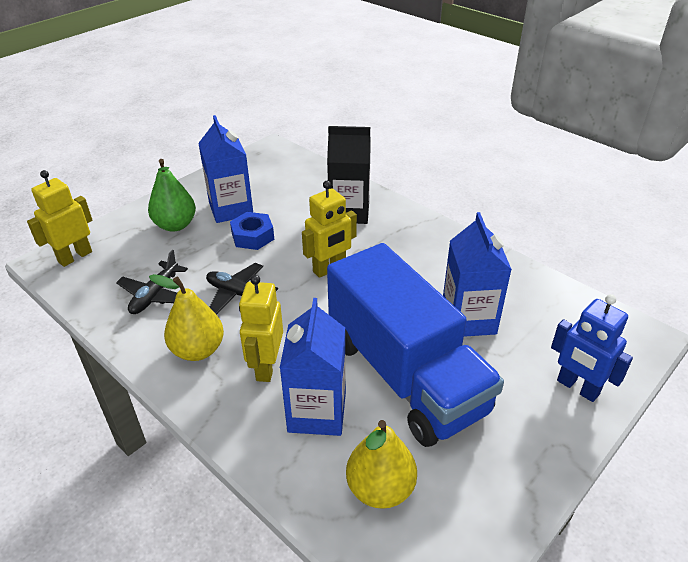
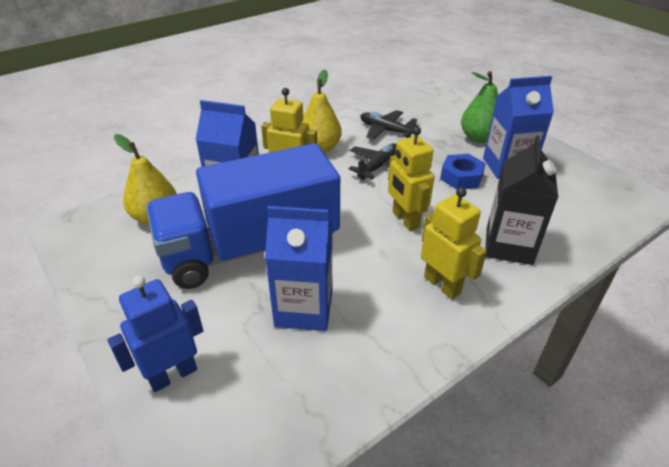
camera: 100 degrees right, 0 degrees up
yellow robot [27,170,93,267] -> yellow robot moved to [421,187,487,299]

